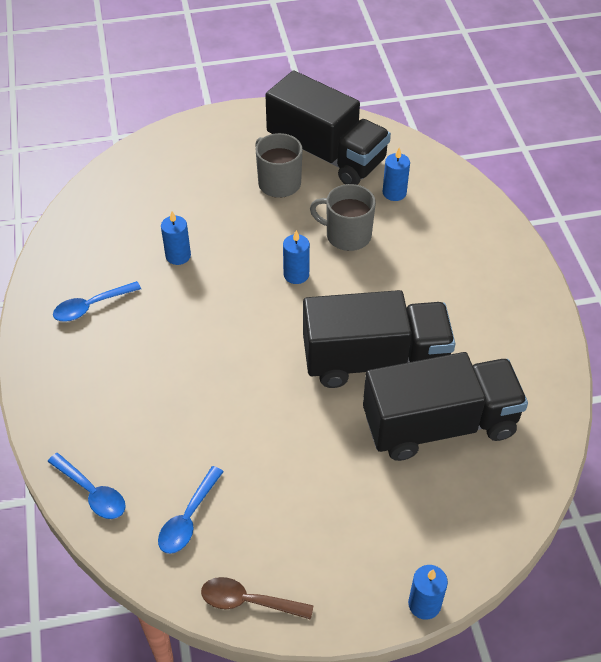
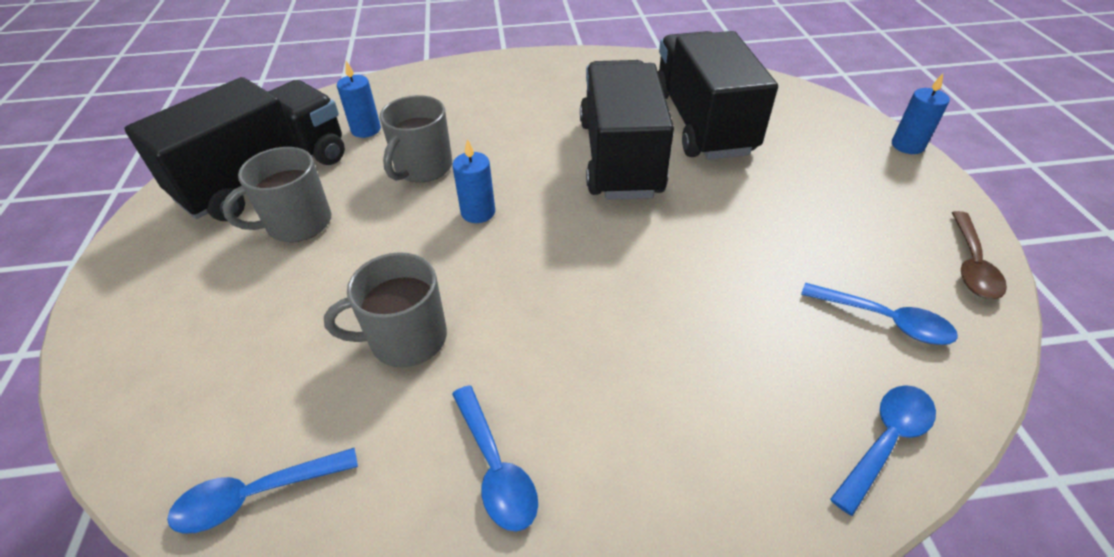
camera: 85 degrees left, 5 degrees down
blue candle [161,212,191,265] -> grey mug [324,252,447,367]
none -> blue spoon [167,448,358,534]

